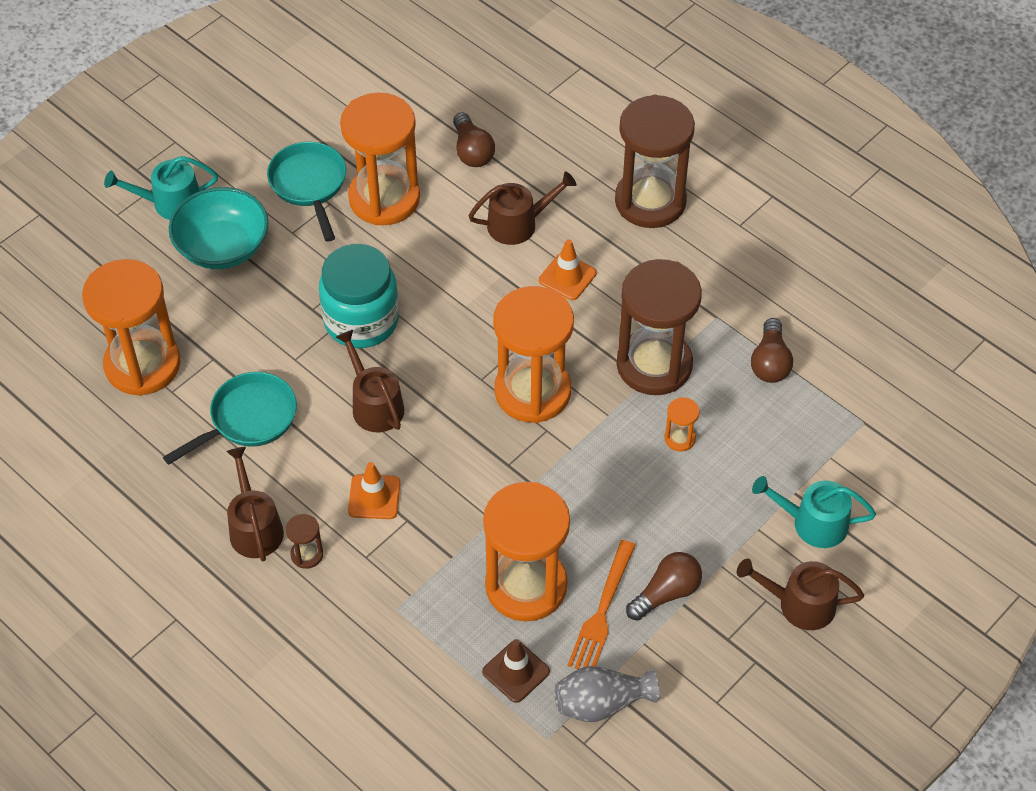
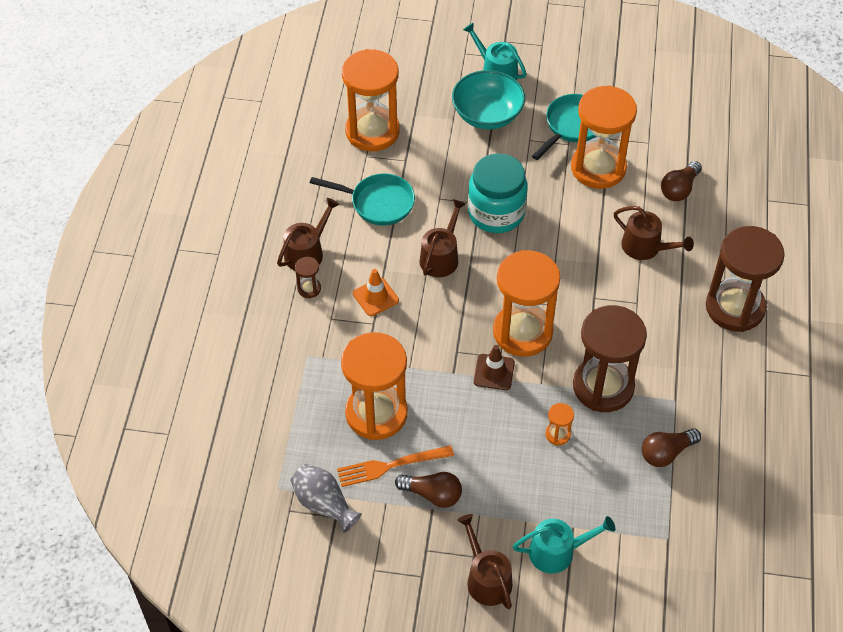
camera: 55 degrees right, 0 degrees up
brown traffic cone [482,639,550,703] -> brown traffic cone moved to [474,345,515,390]
orange traffic cone [539,240,596,300] -> none
turquoise watering can [752,476,876,548] -> turquoise watering can turned 105 degrees clockwise [513,516,615,574]

